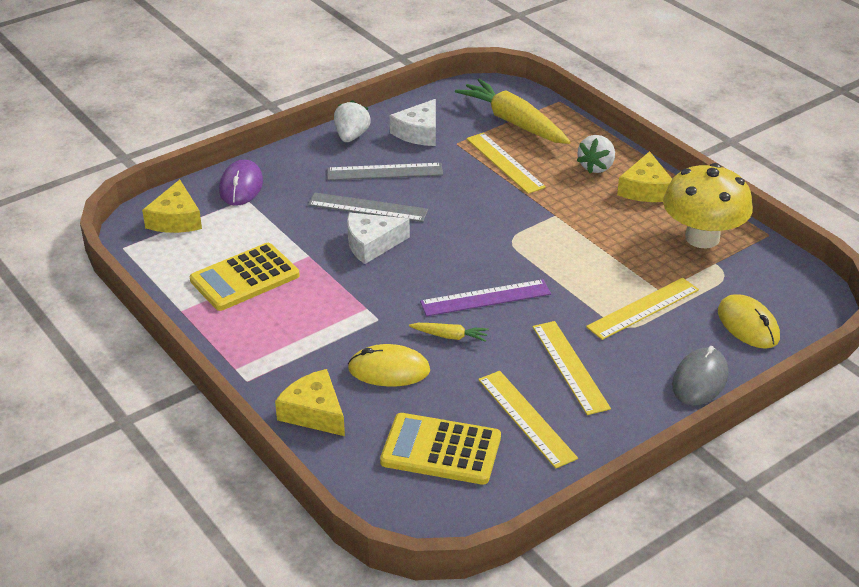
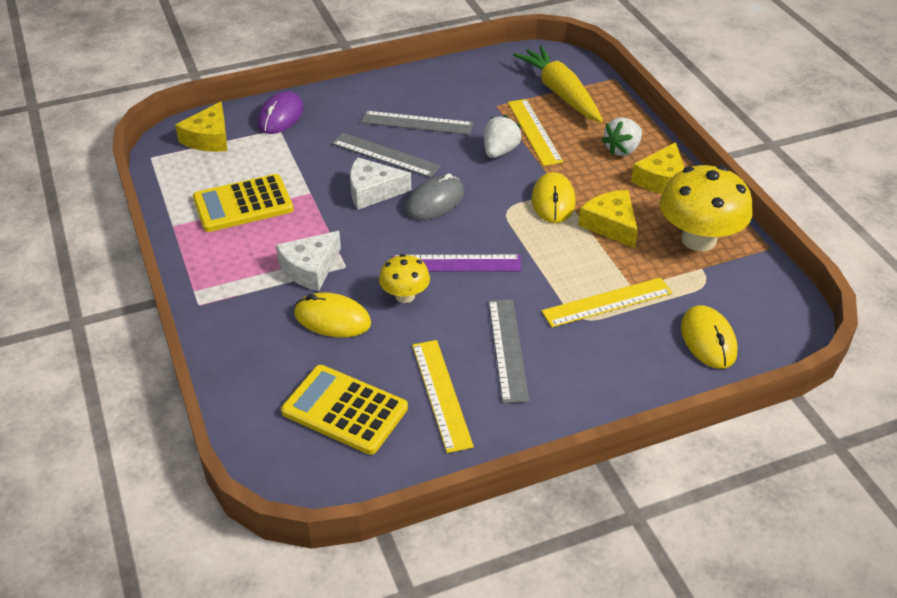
camera: 15 degrees right, 5 degrees up
yellow cheese [275,369,345,436] -> yellow cheese moved to [578,190,638,248]
white strawberry [334,100,371,142] -> white strawberry moved to [484,115,522,158]
white cheese [390,99,436,146] -> white cheese moved to [276,231,341,291]
yellow carrot [409,323,489,342] -> yellow mushroom [379,254,430,303]
yellow ruler [533,321,611,415] -> grey ruler [489,299,529,403]
grey mouse [672,346,728,406] -> grey mouse moved to [405,173,464,220]
none -> yellow mouse [532,172,575,223]

